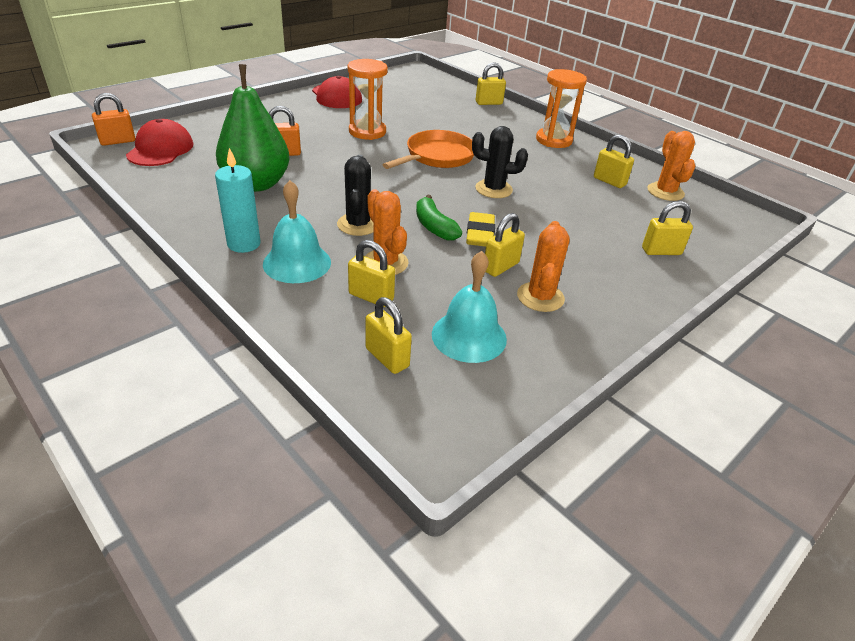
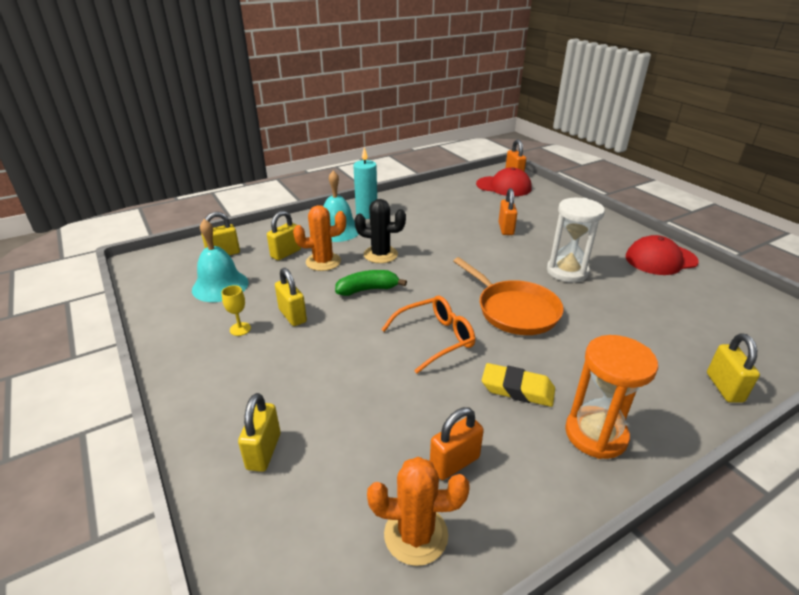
camera: 105 degrees right, 5 degrees down
green pear [216,64,290,192] -> none
orange hourglass [348,59,388,140] -> white hourglass [547,198,605,283]
yellow eraser [466,212,495,247] -> yellow eraser moved to [482,363,555,407]
black cactus [472,126,528,198] -> orange glasses [381,295,475,374]
orange cactus [517,221,570,312] -> yellow goblet [221,285,251,336]
yellow padlock [594,135,634,188] -> orange padlock [430,407,484,480]

